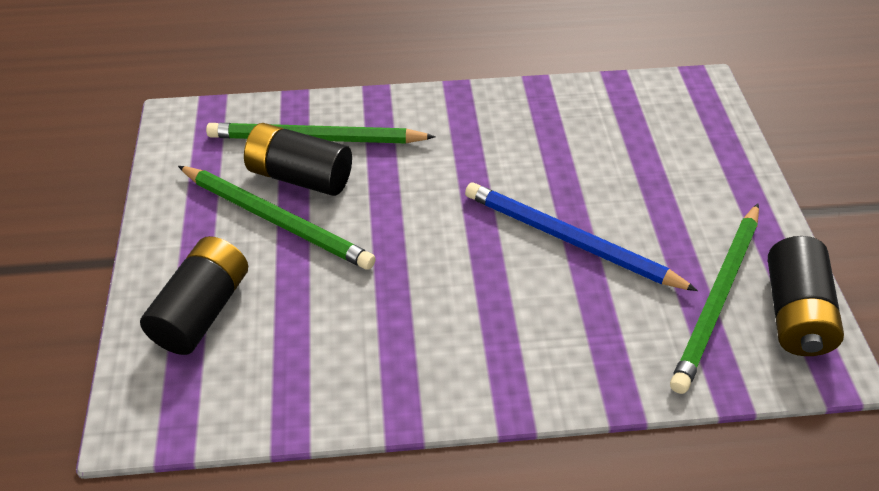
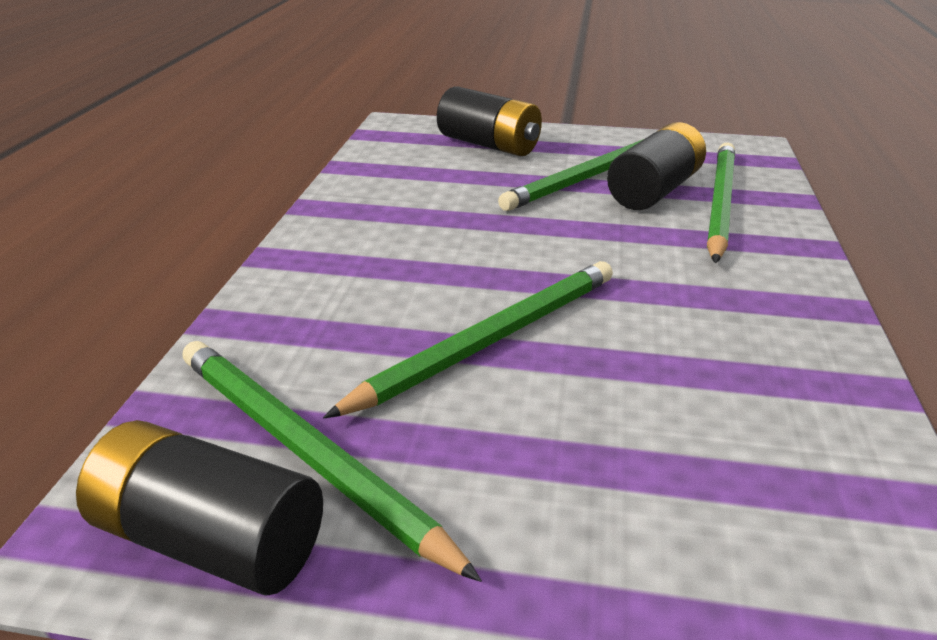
camera: 105 degrees right, 15 degrees down
blue pencil [465,182,698,291] -> green pencil [323,261,613,419]

